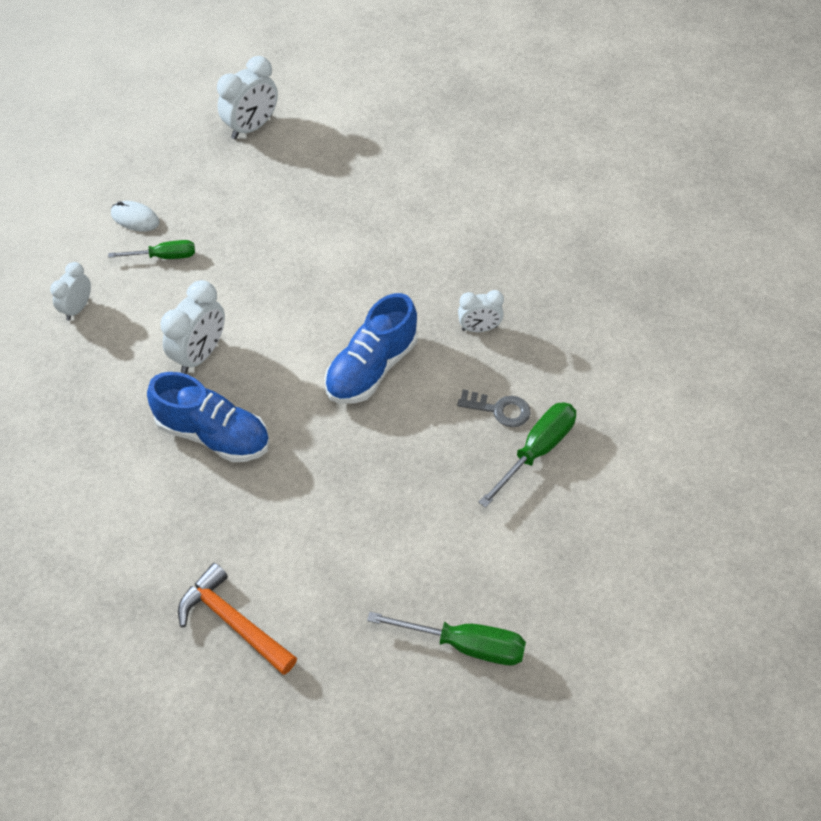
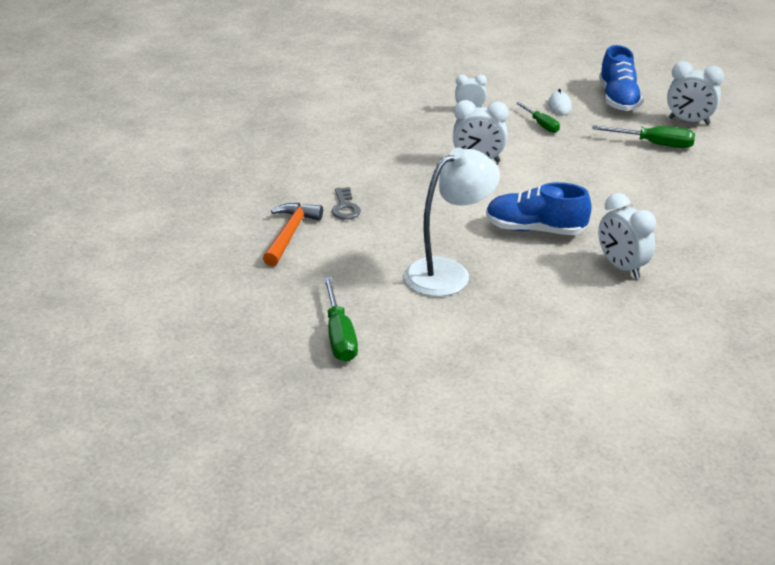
camera: 65 degrees right, 20 degrees down
blue shoe [147,372,270,462] -> blue shoe moved to [599,45,643,111]
grey key [457,389,531,427] -> grey key moved to [332,187,361,220]
white clock [458,290,504,332] -> white clock [598,193,656,279], size x1.59
green screwdriver [478,402,576,508] -> green screwdriver moved to [592,125,695,148]
none -> white lamp [404,148,500,297]

